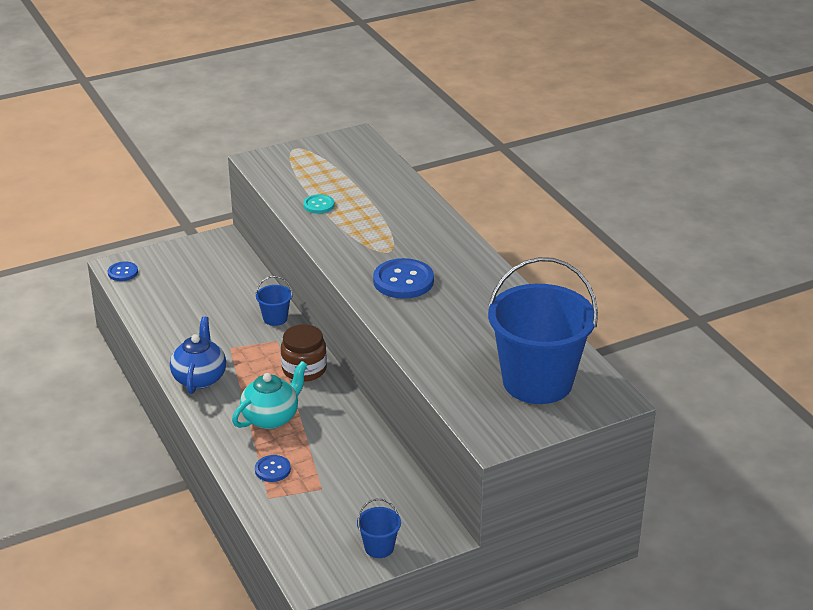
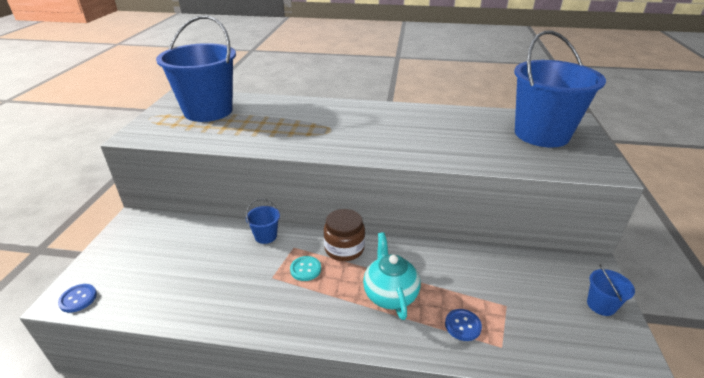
camera: 55 degrees left, 0 degrees up
blue teapot [170,317,226,394] -> none
turquoise button [303,194,334,214] -> turquoise button moved to [290,256,321,281]
blue button [373,258,434,299] -> none
none -> blue bucket [156,15,236,122]

